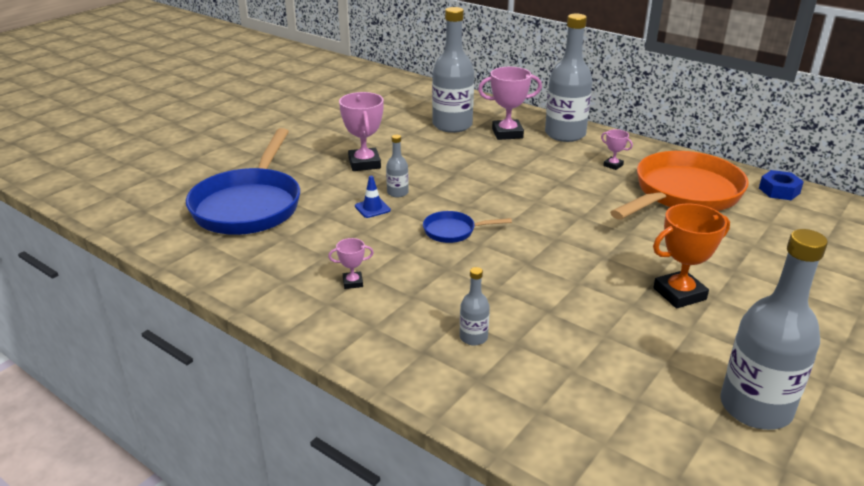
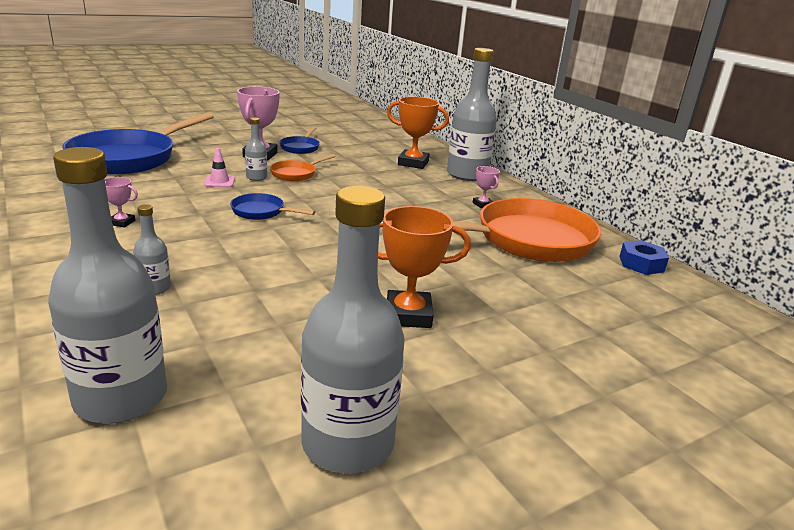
camera: 20 degrees right, 5 degrees down
blue traffic cone [355,176,391,218] -> pink traffic cone [204,148,235,187]
grey bottle [432,7,474,133] -> grey bottle moved to [48,147,167,424]
pink trophy [478,67,542,140] -> orange trophy [387,97,449,169]
none -> orange pan [270,154,336,181]
none -> blue pan [279,126,320,154]

